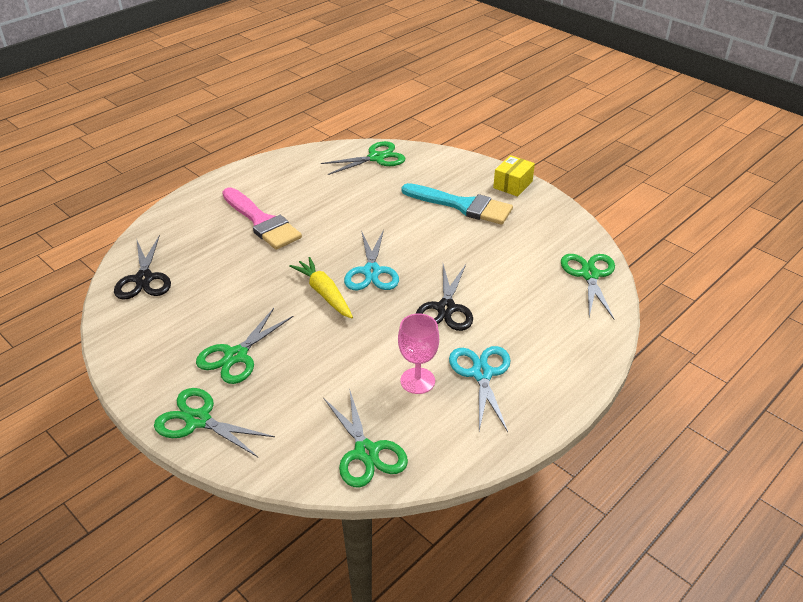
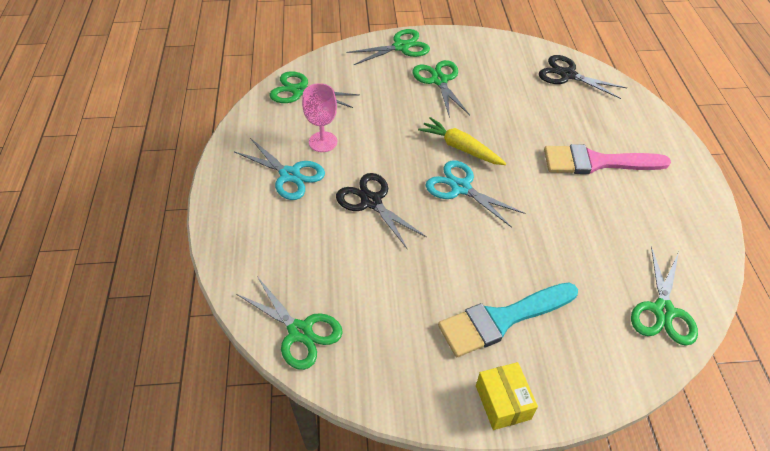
camera: 130 degrees right, 10 degrees up
yellow carrot [289,257,353,319] -> yellow carrot turned 150 degrees counterclockwise [418,117,506,165]

